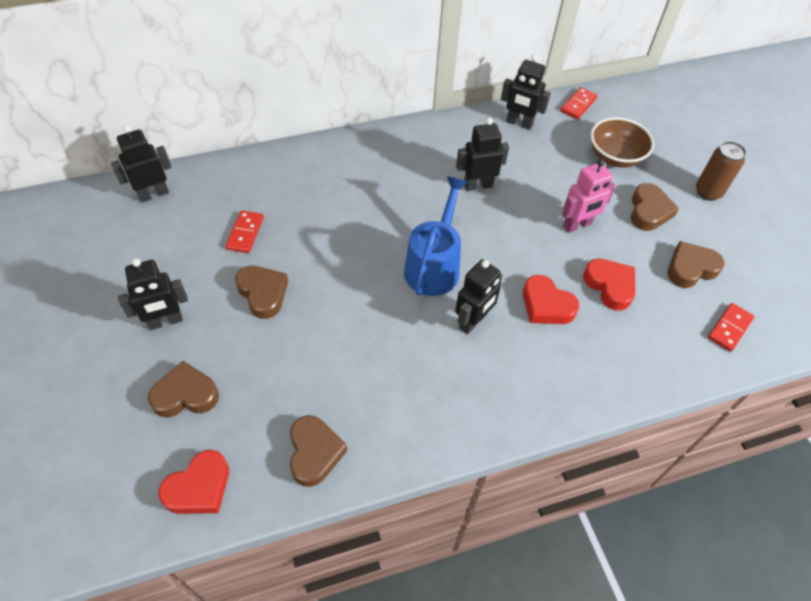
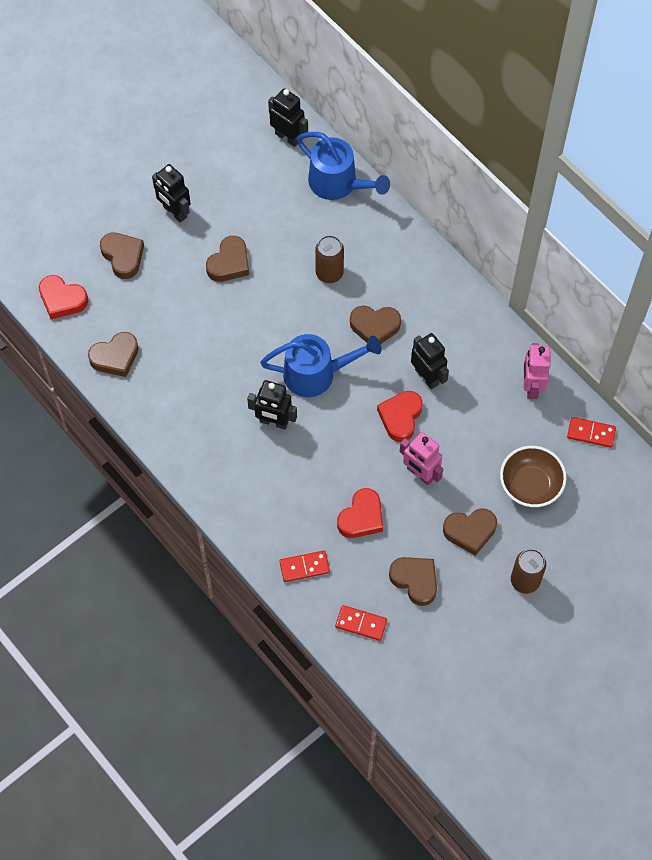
camera: 70 degrees right, 10 degrees up
red domino [226,210,264,253] -> red domino moved to [279,551,330,582]
black robot [501,54,551,130] -> pink robot [524,343,551,399]
red heart [523,275,579,324] -> red heart moved to [377,391,423,442]
none -> blue watering can [297,132,390,200]
none -> brown can [315,235,344,283]
none -> brown heart [350,306,401,344]

